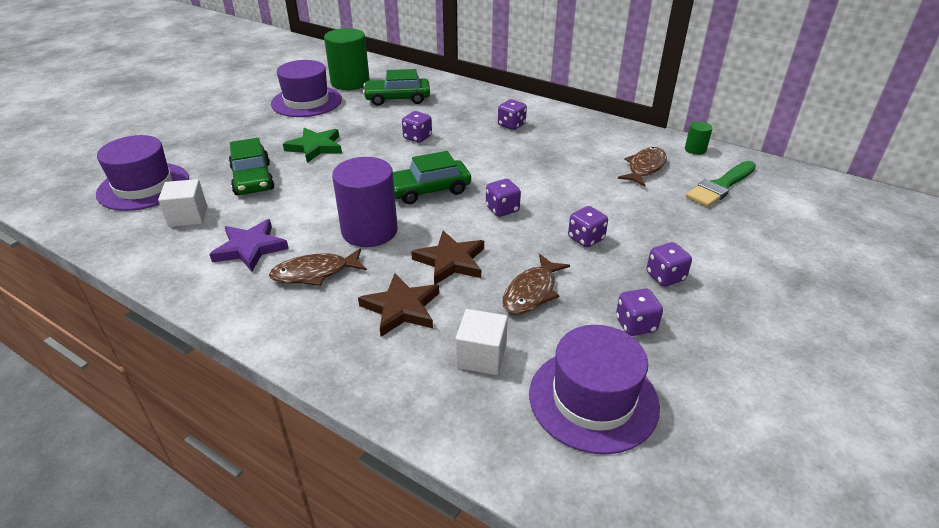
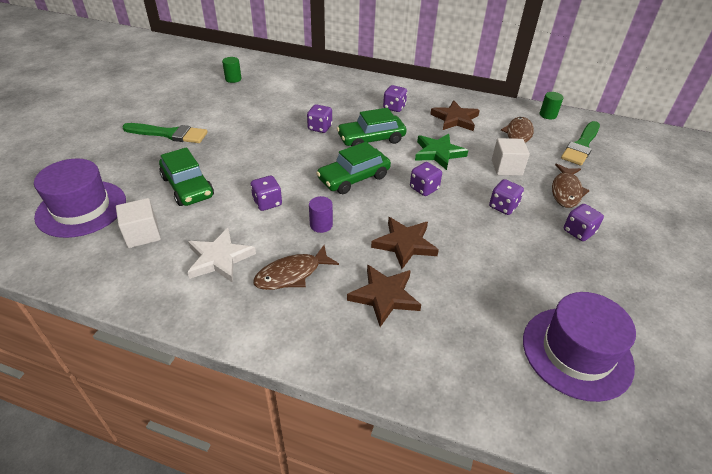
camera: 15 degrees left, 5 degrees up
purple star [209,219,289,272] -> white star [188,228,256,283]
purple hat [271,60,342,117] -> none
green star [283,128,342,163] -> green star moved to [415,134,468,170]
green cylinder [324,28,370,90] -> green cylinder [222,57,241,83], size x0.45
purple cylinder [332,157,398,247] -> purple cylinder [309,196,333,233], size x0.45
green car [363,69,430,106] -> green car moved to [337,108,407,147]
white cube [455,309,508,375] -> white cube moved to [492,138,530,176]
brown fish [502,254,570,315] -> brown fish moved to [552,163,590,208]
purple dice [616,288,663,336] -> purple dice moved to [250,176,282,211]
none -> green brush [122,123,208,143]
none -> brown star [430,100,480,131]

